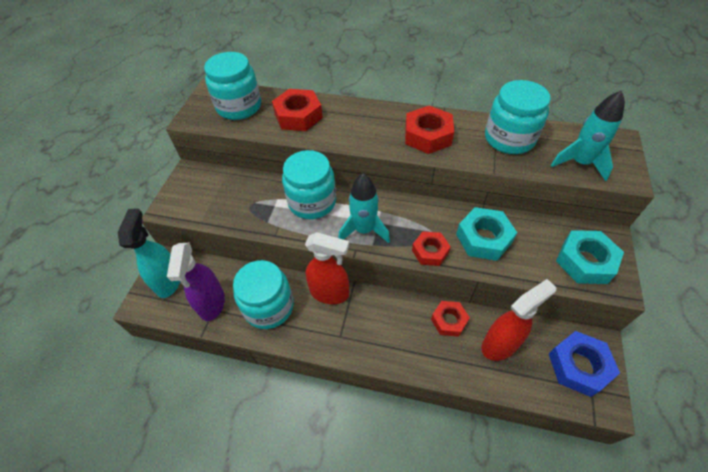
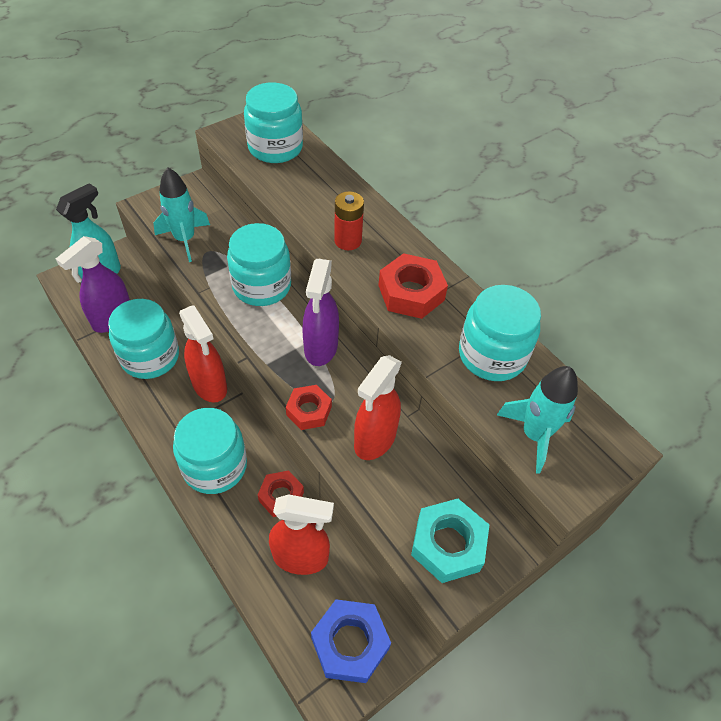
camera: 35 degrees right, 0 degrees up
red nut [272,89,323,131] -> none
turquoise rocket [338,173,390,243] -> turquoise rocket moved to [153,168,210,262]
turquoise nut [456,207,517,261] -> red spray bottle [354,355,402,460]
none -> turquoise jar [173,408,247,494]
none -> purple spray bottle [303,259,339,366]
none -> red battery [334,191,364,250]

